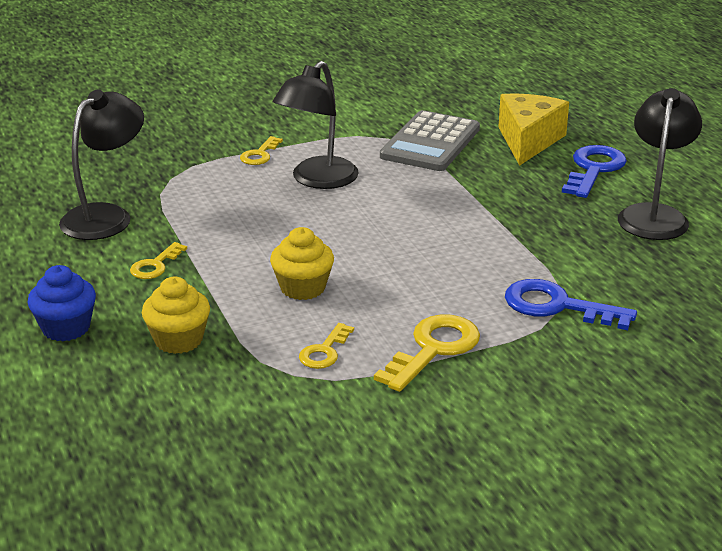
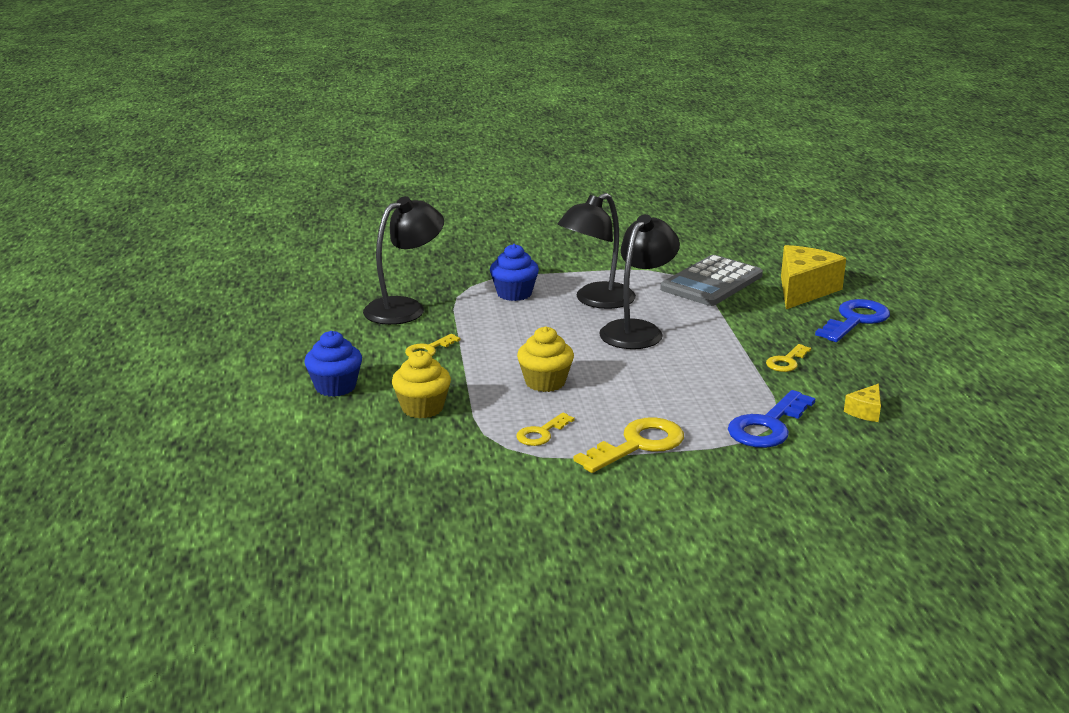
camera: 15 degrees right, 5 degrees down
yellow key [240,136,283,165] -> yellow key moved to [766,344,811,372]
blue key [505,279,637,330] -> blue key turned 90 degrees counterclockwise [728,390,816,448]
black lamp [618,88,702,240] -> black lamp moved to [599,214,680,349]
none -> blue cupcake [490,244,539,301]
none -> yellow cheese [844,384,881,422]

